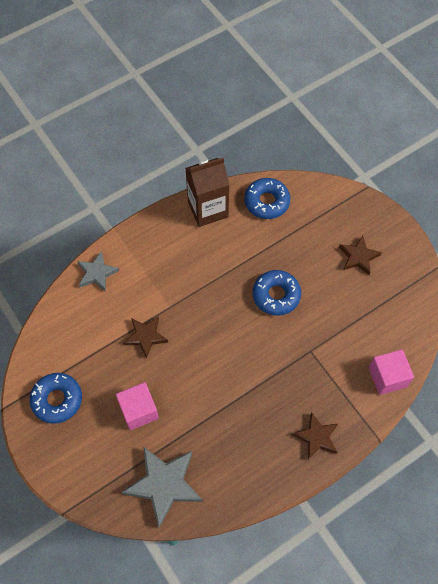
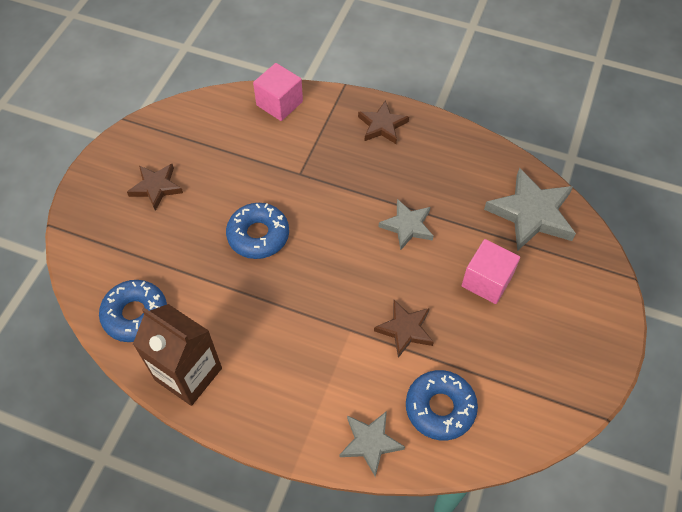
camera: 125 degrees left, 5 degrees down
blue donut [30,373,82,424] -> blue donut moved to [406,370,478,440]
none -> grey star [379,199,434,250]

